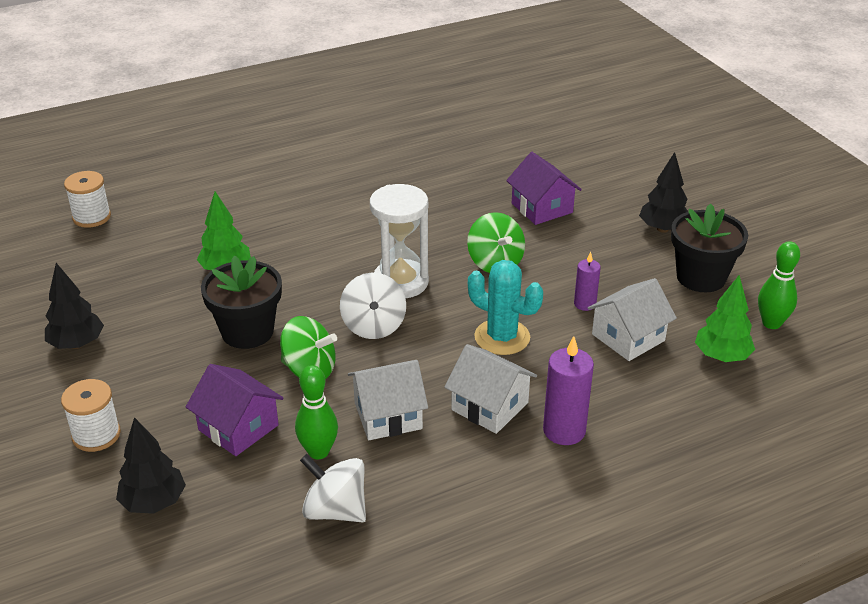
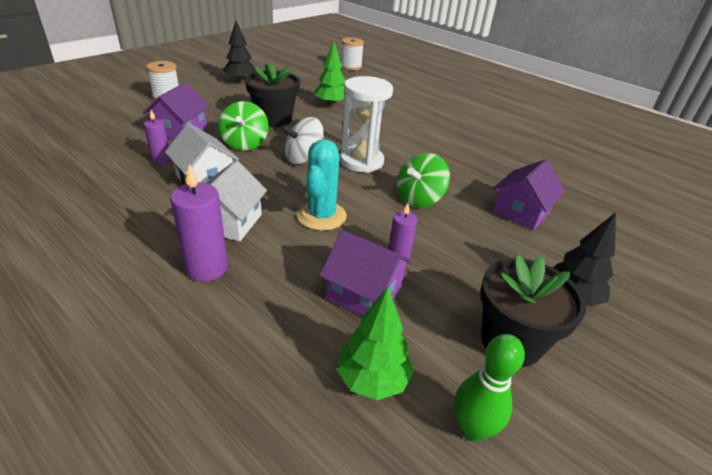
camera: 65 degrees right, 0 degrees up
black tree [116,417,186,514] -> none
green bowling pin [295,365,338,459] -> purple candle [144,110,171,164]
white spinning top [300,454,366,522] -> none
white house [588,278,677,361] -> purple house [320,230,412,317]

